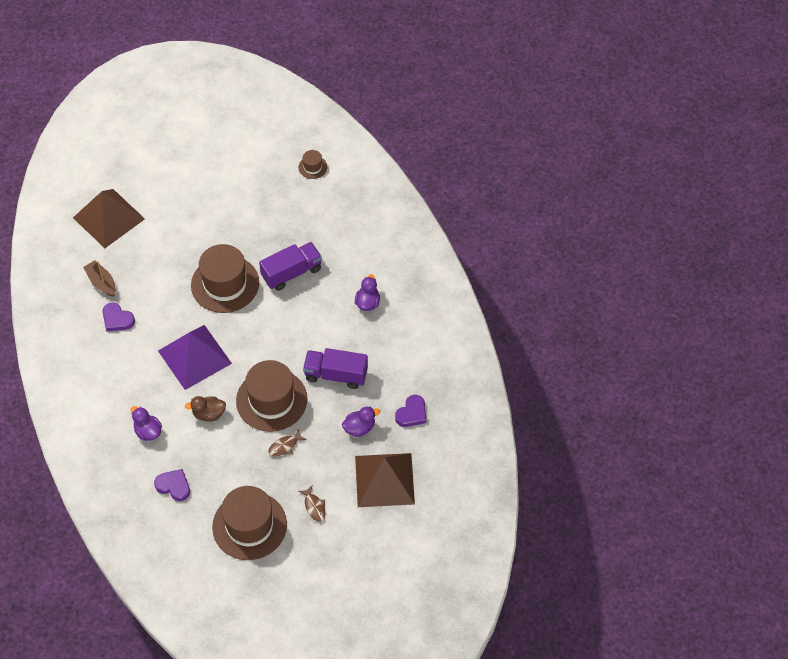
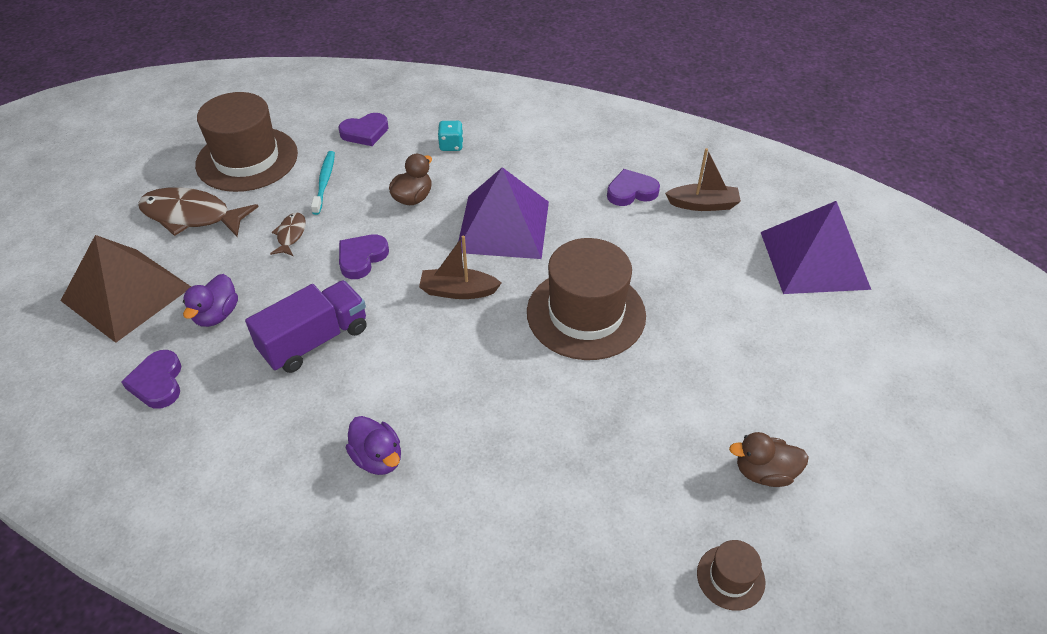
camera: 130 degrees right, 10 degrees down
brown pyramid [73,189,145,248] -> purple pyramid [761,201,871,294]
purple duck [131,406,162,441] -> turquoise dice [438,121,463,151]
brown hat [236,360,307,432] -> purple heart [339,234,389,279]
purple truck [259,242,322,291] -> none
brown fish [298,486,326,522] -> brown fish [138,187,259,236], size x2.01
none -> turquoise toothbrush [311,151,335,215]
none -> brown boat [419,236,502,299]
none -> brown duck [729,432,809,487]

